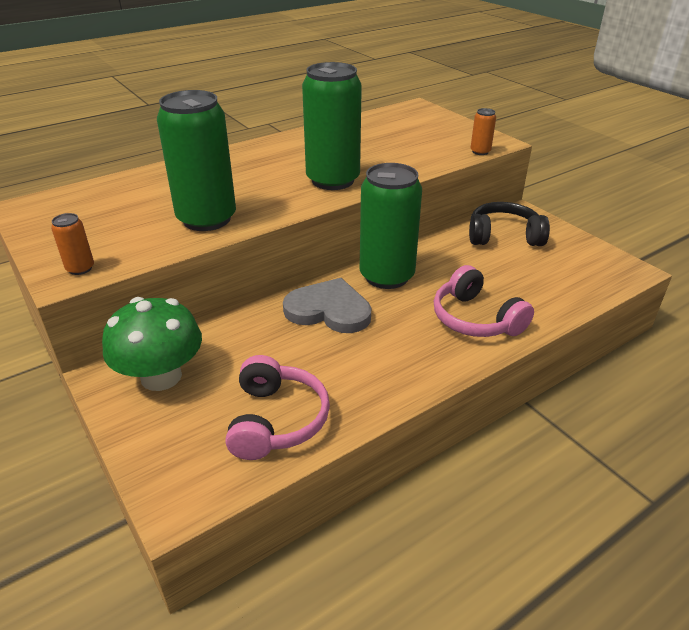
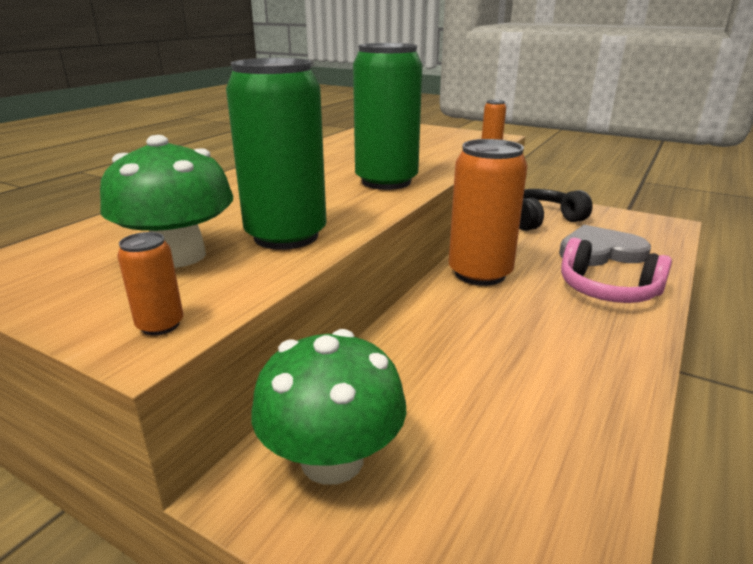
camera: 25 degrees left, 10 degrees down
pink headphones [225,355,330,460] -> none
grey heart [283,278,371,333] -> grey heart moved to [559,225,651,266]
green can [360,163,422,289] -> orange can [449,139,527,286]
none -> green mushroom [100,135,233,268]

